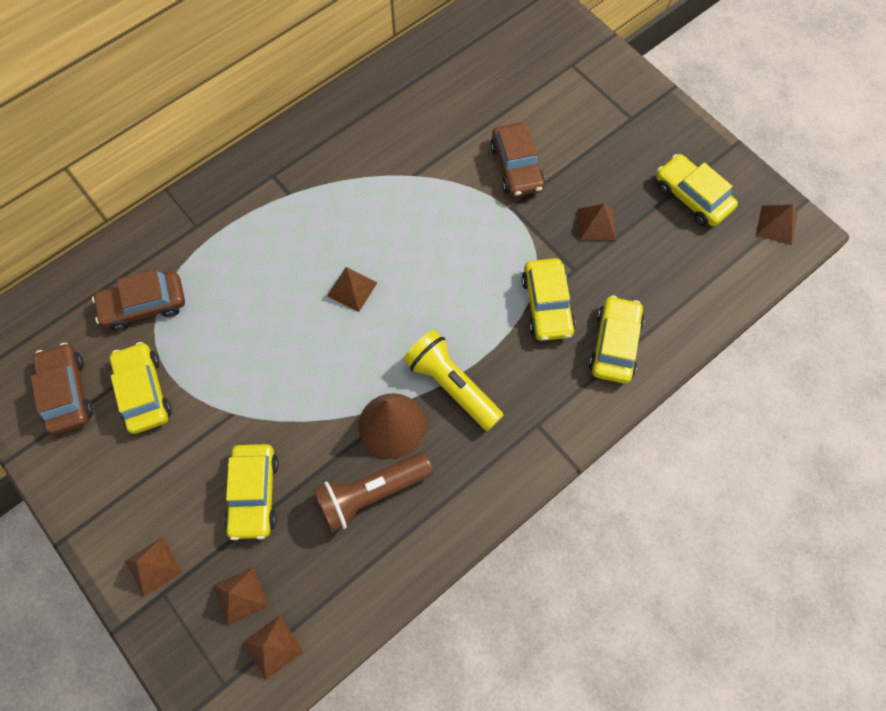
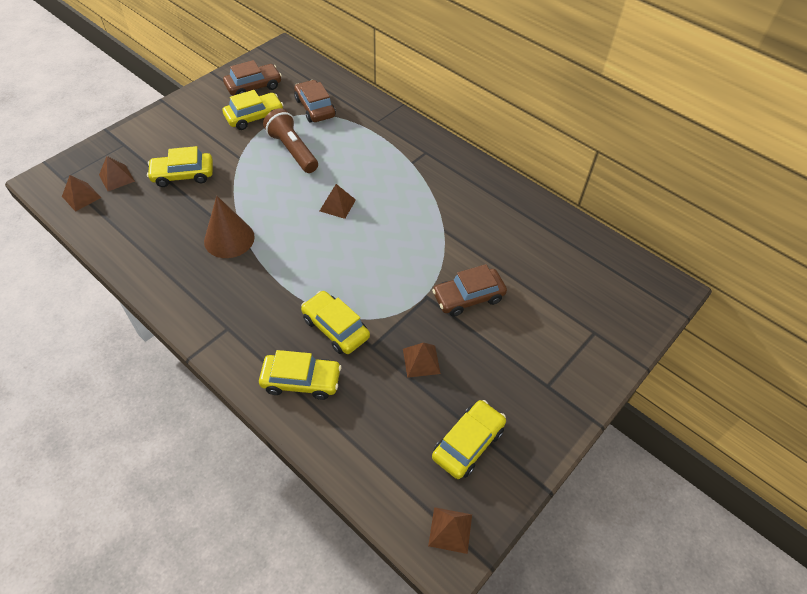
camera: 80 degrees right, 15 degrees down
brown pyramid [125,537,182,597] -> none
brown flashlight [314,452,433,533] -> brown flashlight moved to [263,108,318,173]
yellow flashlight [403,330,504,431] -> none
yellow car [522,258,576,341] -> yellow car turned 60 degrees clockwise [301,291,370,354]

